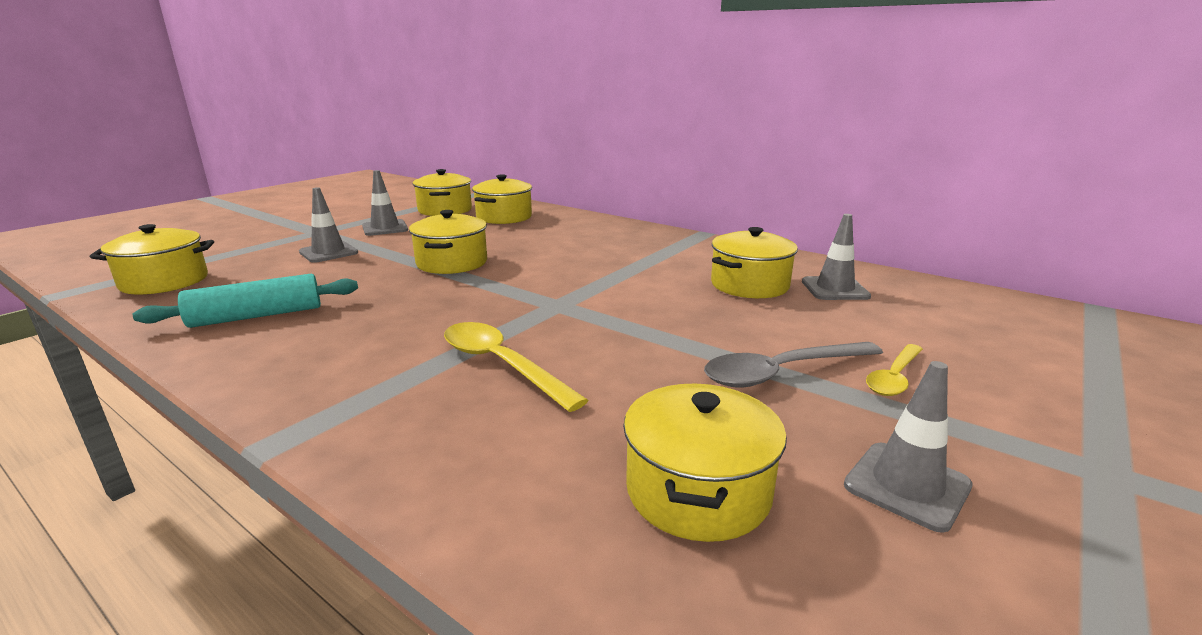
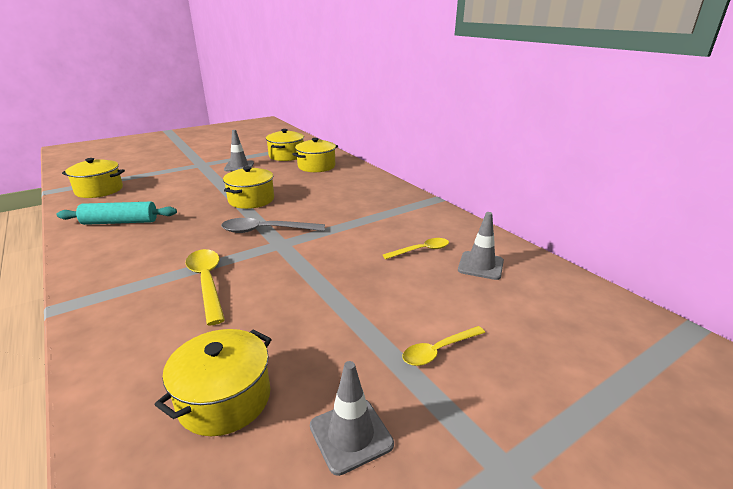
camera: 20 degrees right, 5 degrees up
grey traffic cone [299,187,358,263] -> none
grey spoon [704,342,883,388] -> grey spoon moved to [221,218,325,233]
yellow pot [711,227,798,298] -> yellow spoon [383,238,449,259]

